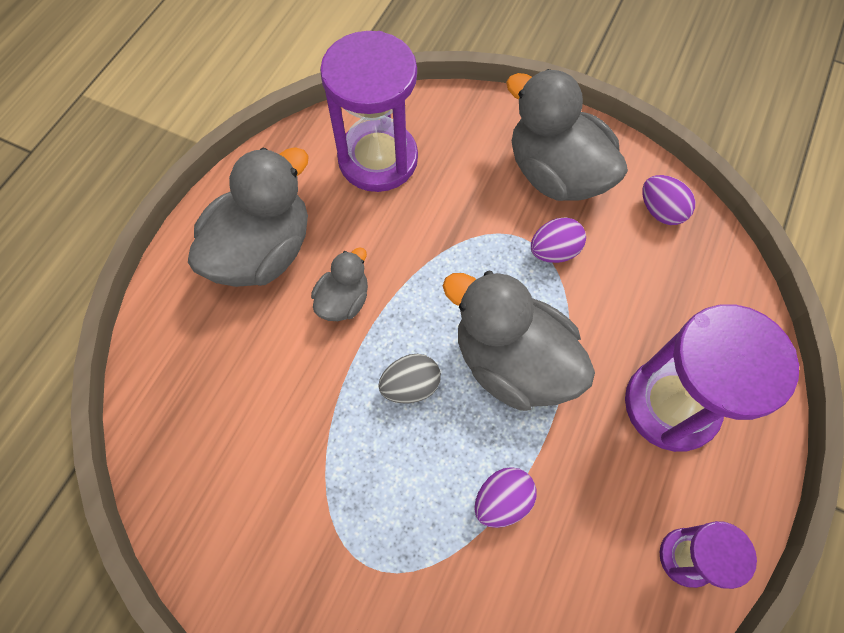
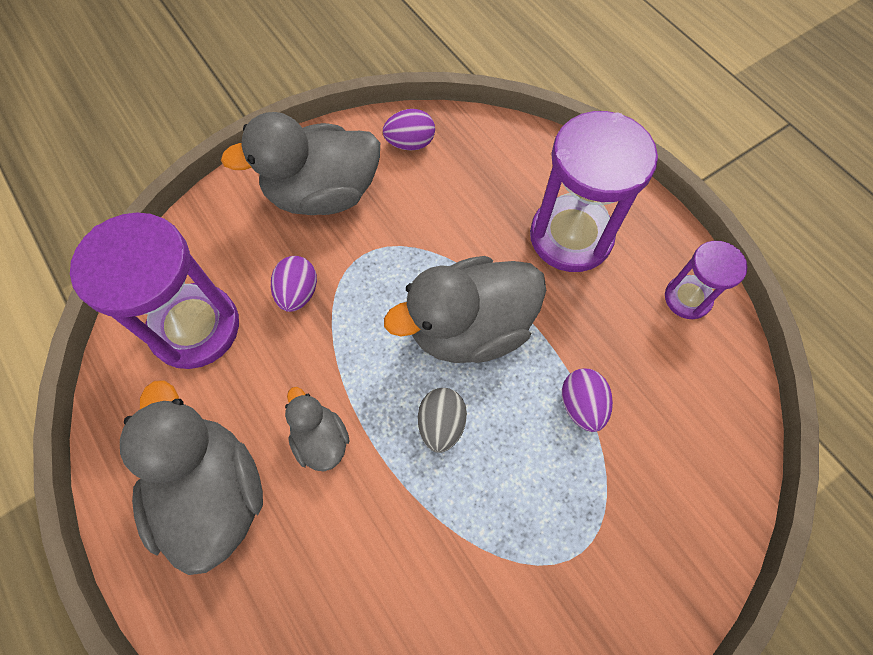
camera: 60 degrees left, 0 degrees up
purple egg [531,217,586,263] -> purple egg moved to [271,256,317,312]

